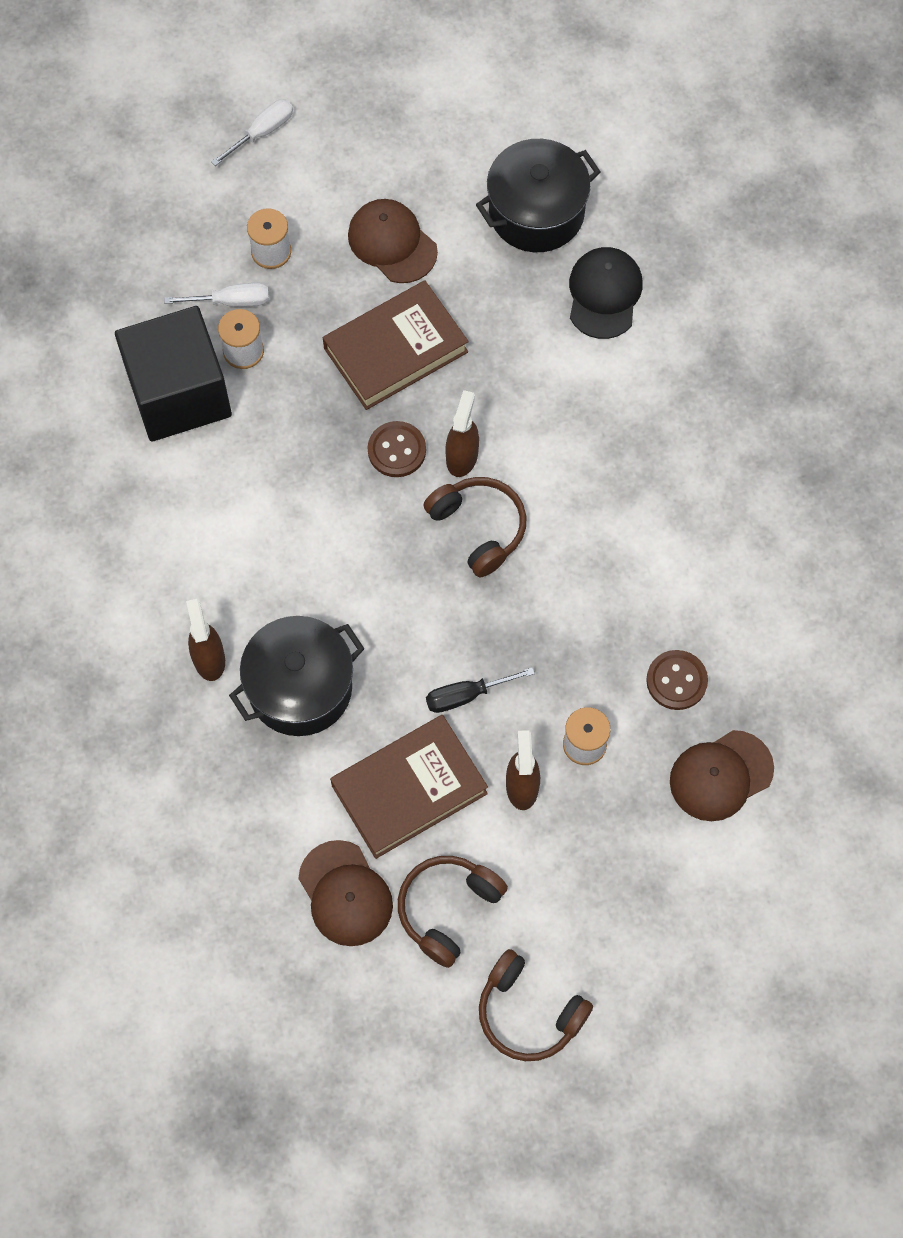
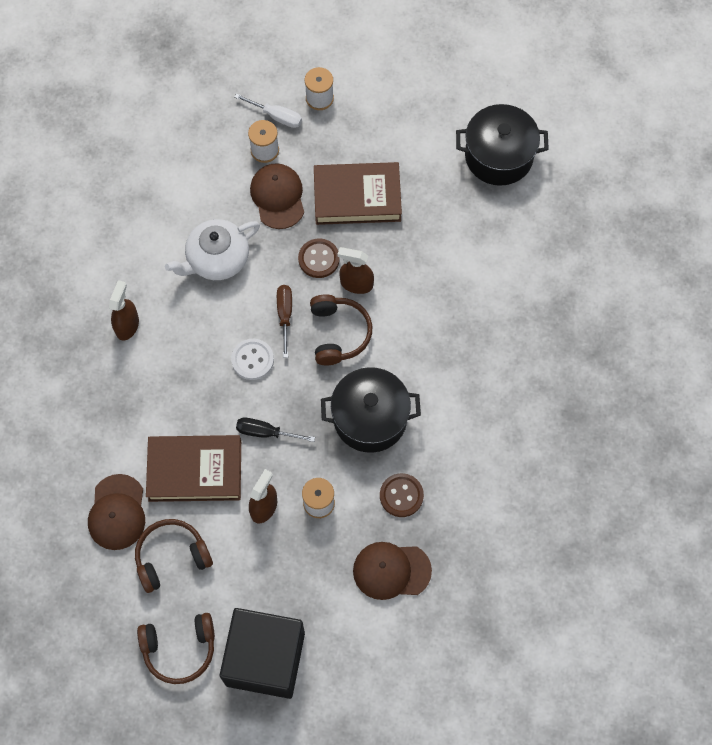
camera: 30 degrees right, 0 degrees up
black cube [115,306,232,441] -> black cube moved to [220,608,305,699]
white screwdriver [211,99,293,166] -> none
black pot [229,616,365,736] -> black pot moved to [321,367,421,453]
brown cap [348,199,438,283] -> brown cap moved to [250,163,304,229]
brown spray bottle [445,390,479,477] -> brown spray bottle turned 120 degrees counterclockwise [338,247,374,294]
brown headphones [479,949,593,1061] -> brown headphones turned 75 degrees counterclockwise [137,613,215,684]
black cap [569,247,643,339] -> none
none -> white teapot [165,219,260,280]
none -> white button [231,339,274,380]
none -> brown screwdriver [277,285,292,358]

